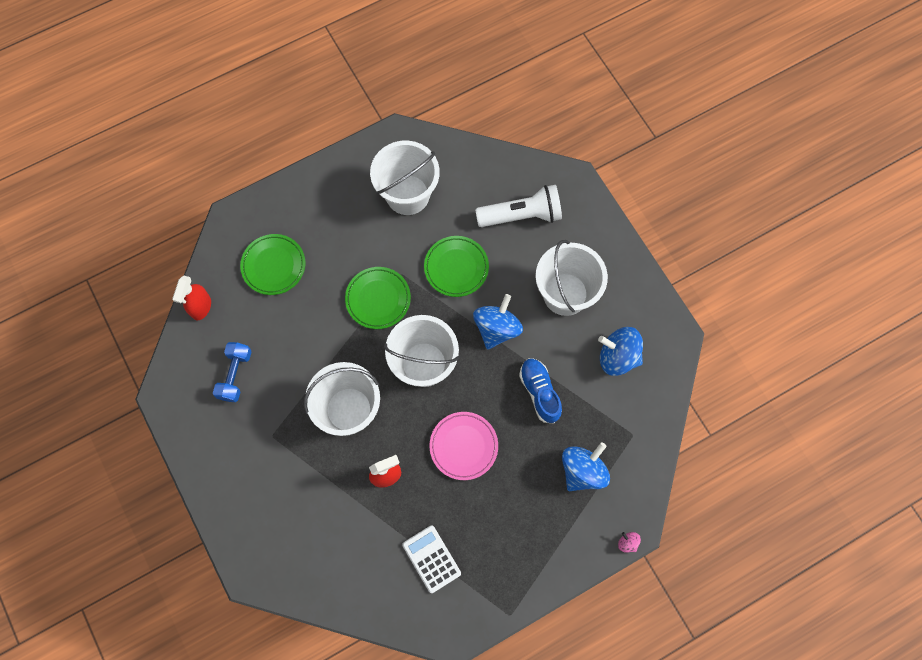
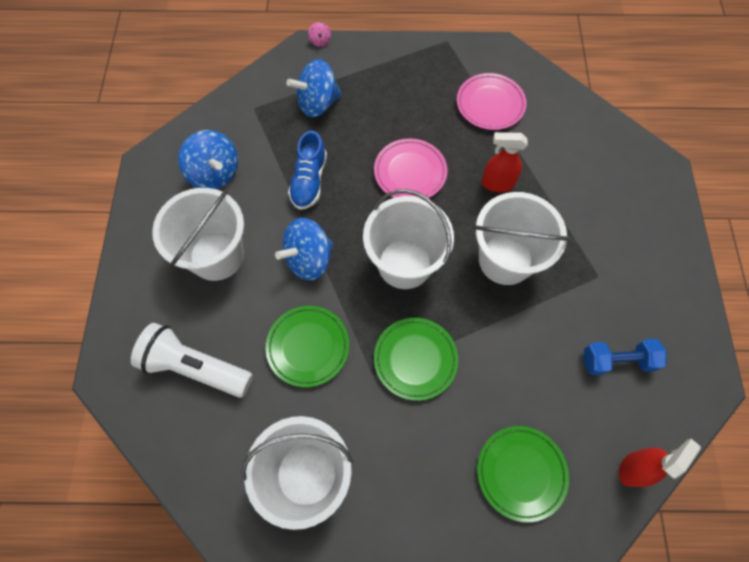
camera: 150 degrees left, 5 degrees down
blue dumbbell [213,342,251,402] -> blue dumbbell turned 45 degrees clockwise [584,339,667,375]
white calculator [402,526,461,593] -> pink plate [457,73,527,130]

